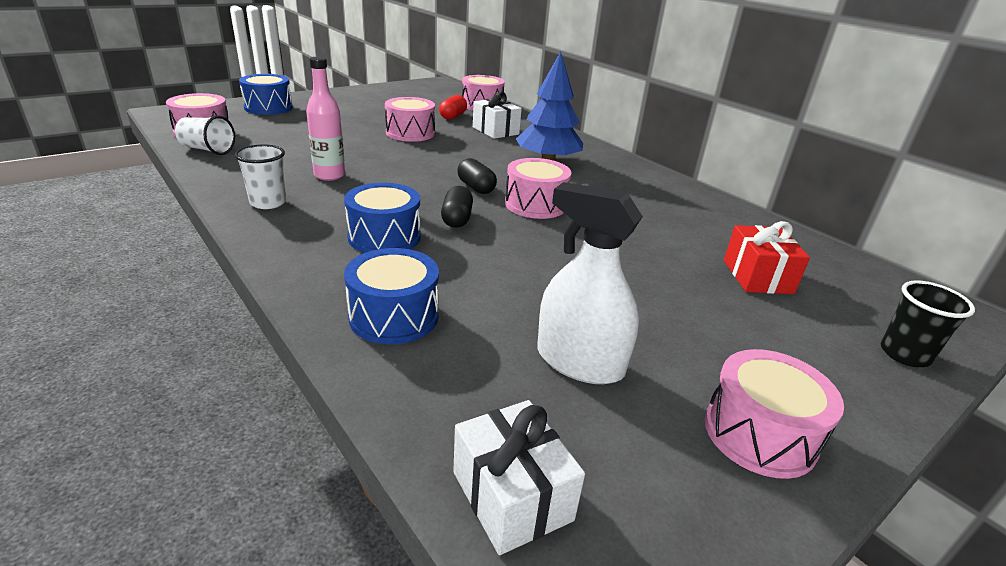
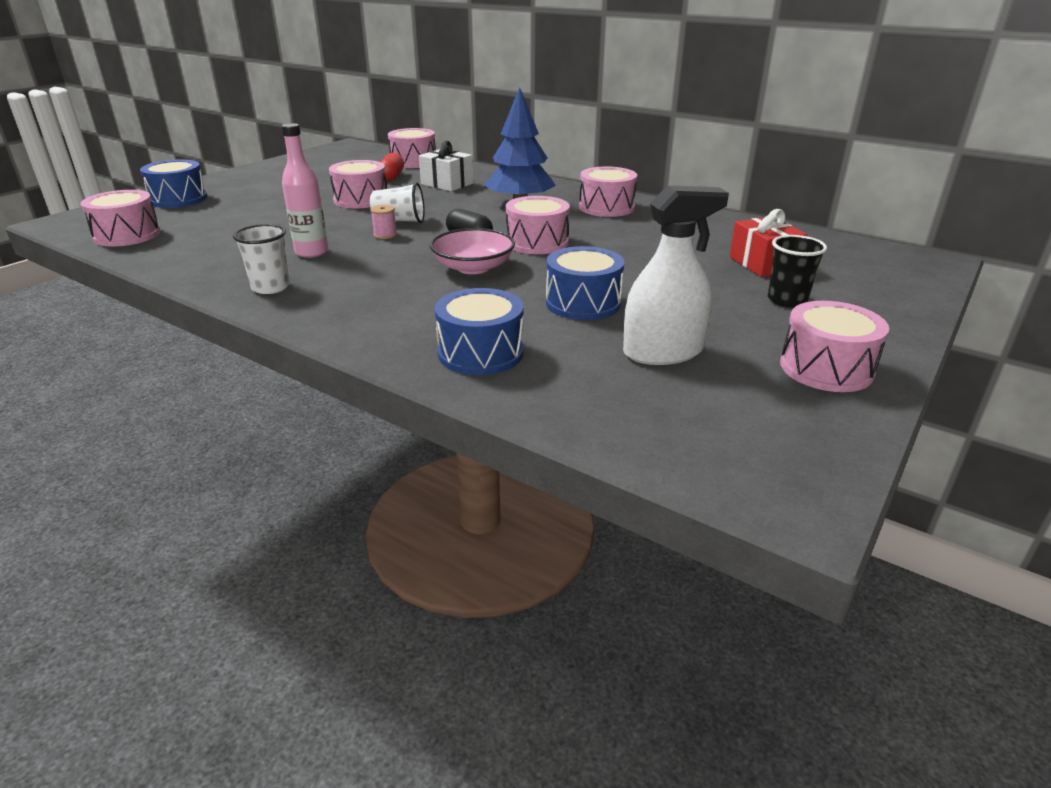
camera: 15 degrees left, 0 degrees up
white cup [175,115,235,155] -> white cup moved to [370,182,425,223]
blue drum [344,183,421,253] -> blue drum moved to [546,246,624,320]
black capsule [441,186,473,228] -> pink bowl [430,228,515,274]
white gift [453,400,585,555] -> none
white spray bottle [537,182,643,384] -> white spray bottle turned 150 degrees clockwise [623,185,729,365]
black cup [881,280,975,367] -> black cup moved to [768,235,827,307]
none -> pink spool [371,205,397,239]
none -> pink drum [579,167,637,217]

